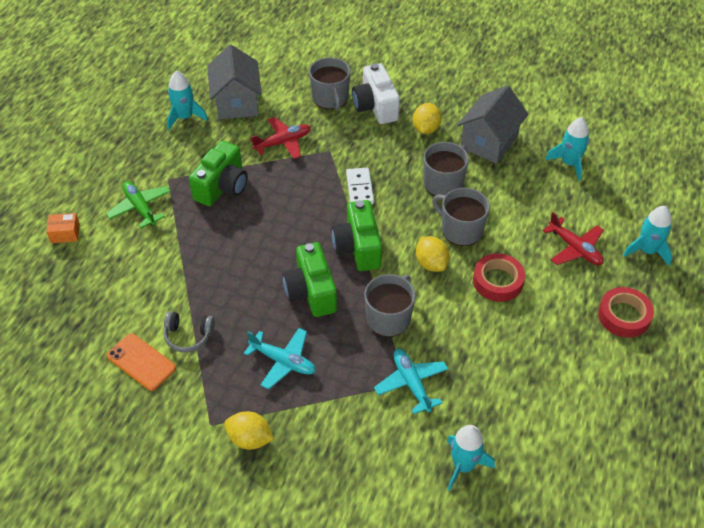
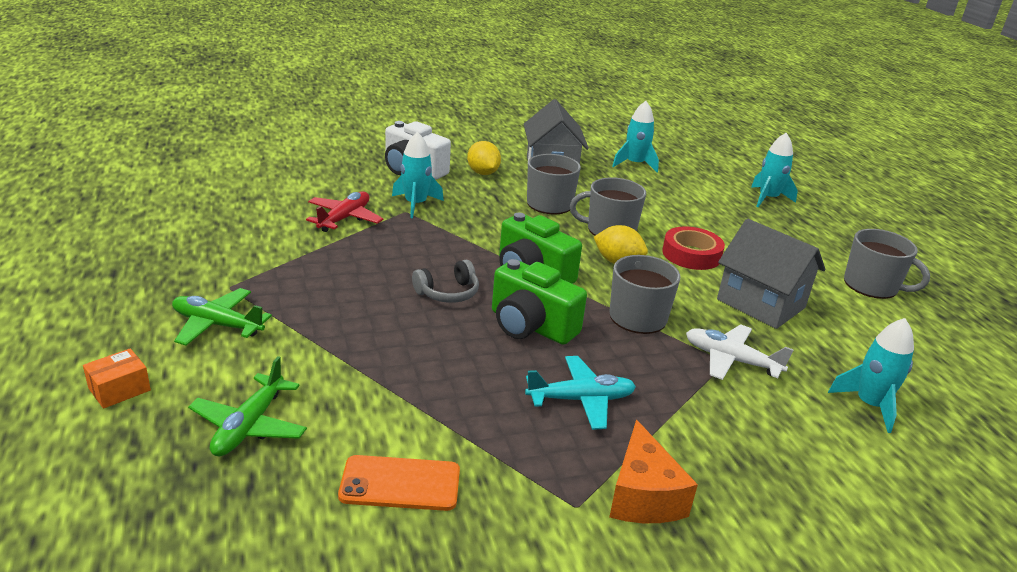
camera: 40 degrees left, 20 degrees down
grey headphones [164,311,215,352] -> grey headphones moved to [412,260,479,303]
turquoise rocket [167,71,208,130] -> turquoise rocket moved to [392,132,444,218]
green camera [189,141,248,206] -> none
grey house [207,45,262,119] -> grey house moved to [717,219,825,329]
yellow lemon [224,411,274,450] -> orange cheese [609,420,698,523]
grey mug [309,57,351,110] -> grey mug moved to [844,229,930,299]
white domino [346,168,374,205] -> none
turquoise plane [374,349,448,414] -> white plane [686,325,794,380]
red plane [543,212,604,265] -> none
red tape [598,287,654,338] -> none
none -> green plane [188,356,307,457]

